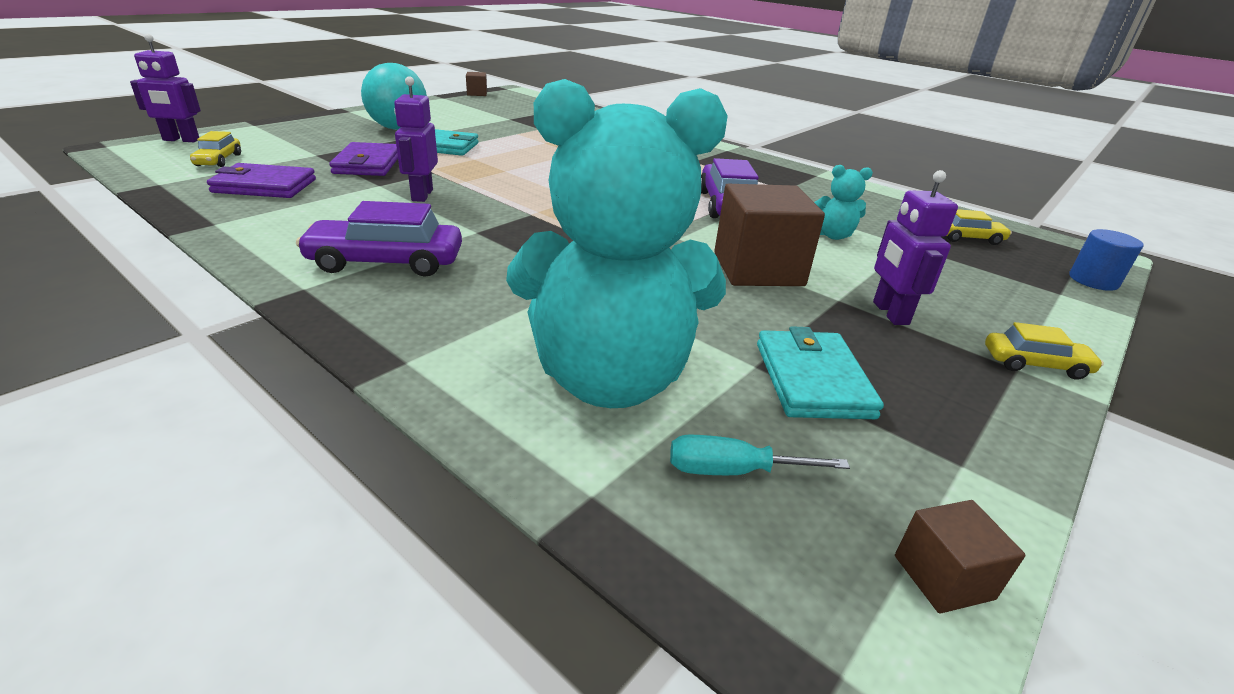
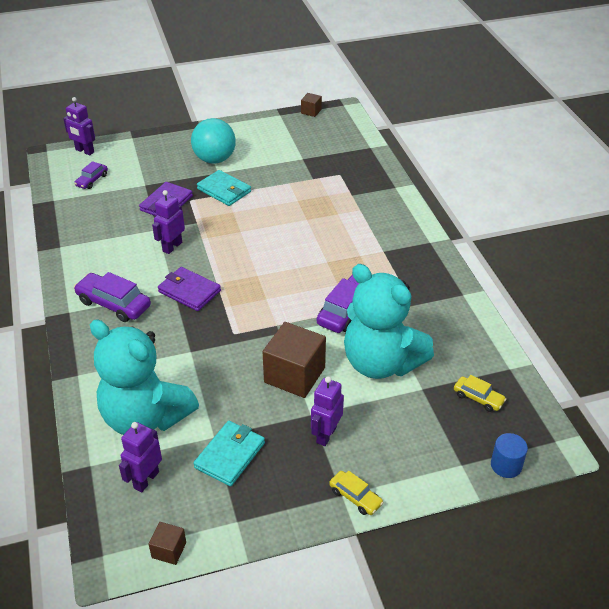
camera: 35 degrees right, 10 degrees up
yellow car [190,131,241,167] -> purple car [74,161,108,189]
purple wallet [207,163,316,198] -> purple wallet moved to [158,267,221,311]
turquoise screwdriver [670,435,850,475] -> purple robot [119,422,162,492]
turquoise teddy bear [814,165,873,240] -> turquoise teddy bear [344,264,434,379], size x2.49

